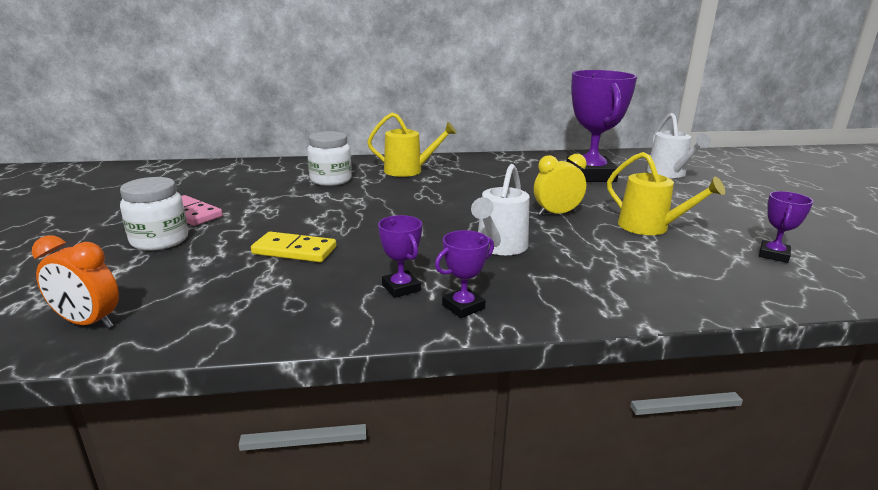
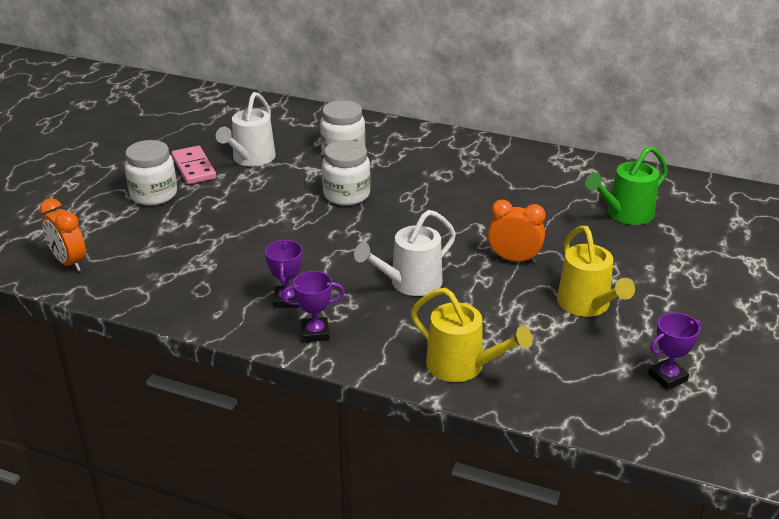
camera: 30 degrees right, 10 degrees up
yellow domino [251,232,336,262] -> none
yellow watering can [367,113,457,177] -> yellow watering can moved to [411,288,533,382]
yellow clock [534,154,586,215] -> orange clock [488,200,546,263]
purple trophy [566,70,637,182] -> green watering can [585,146,668,225]
white watering can [647,113,711,178] -> white watering can moved to [216,92,276,167]
none -> white jar [322,140,371,206]

